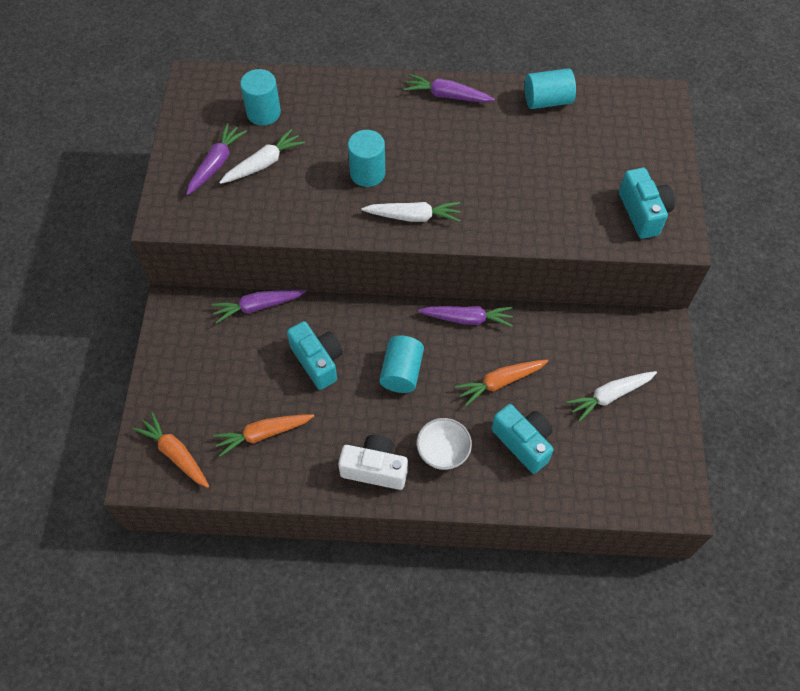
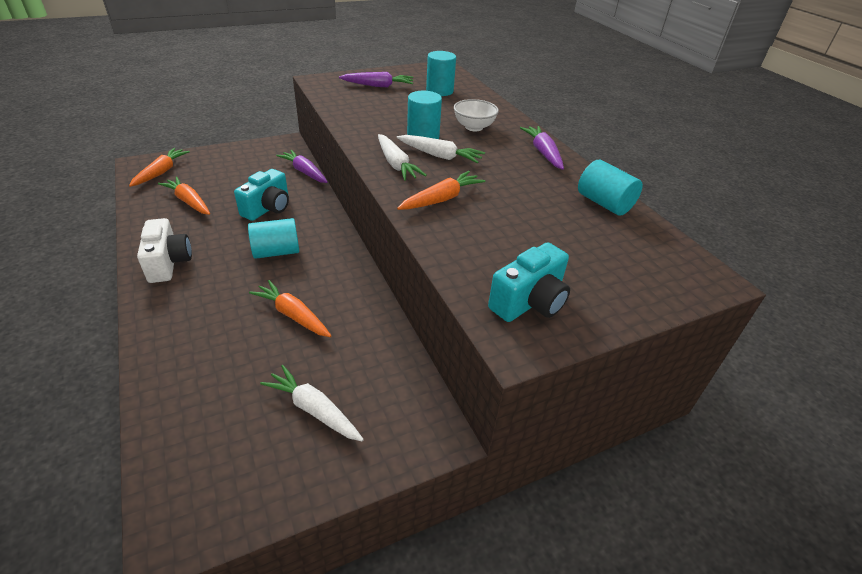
camera: 60 degrees right, 20 degrees down
white carrot [219,129,305,184] -> white carrot moved to [397,135,485,163]
white bowl [417,418,472,470] -> white bowl moved to [454,99,499,132]
purple carrot [418,306,513,327] -> none
turquoise camera [491,404,554,474] -> none
none -> orange carrot [397,171,485,210]

